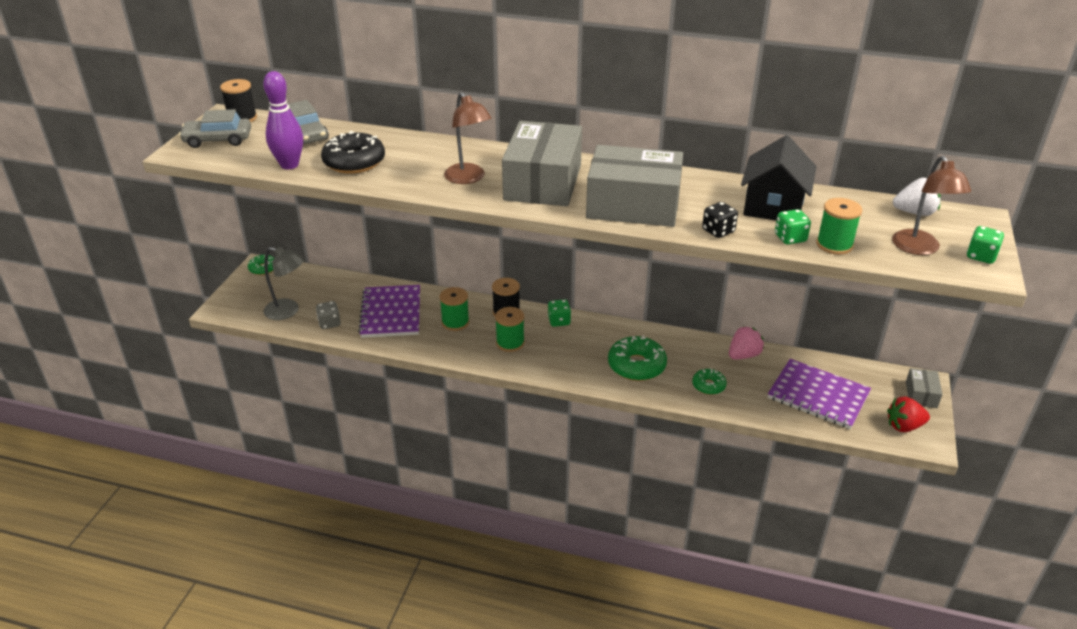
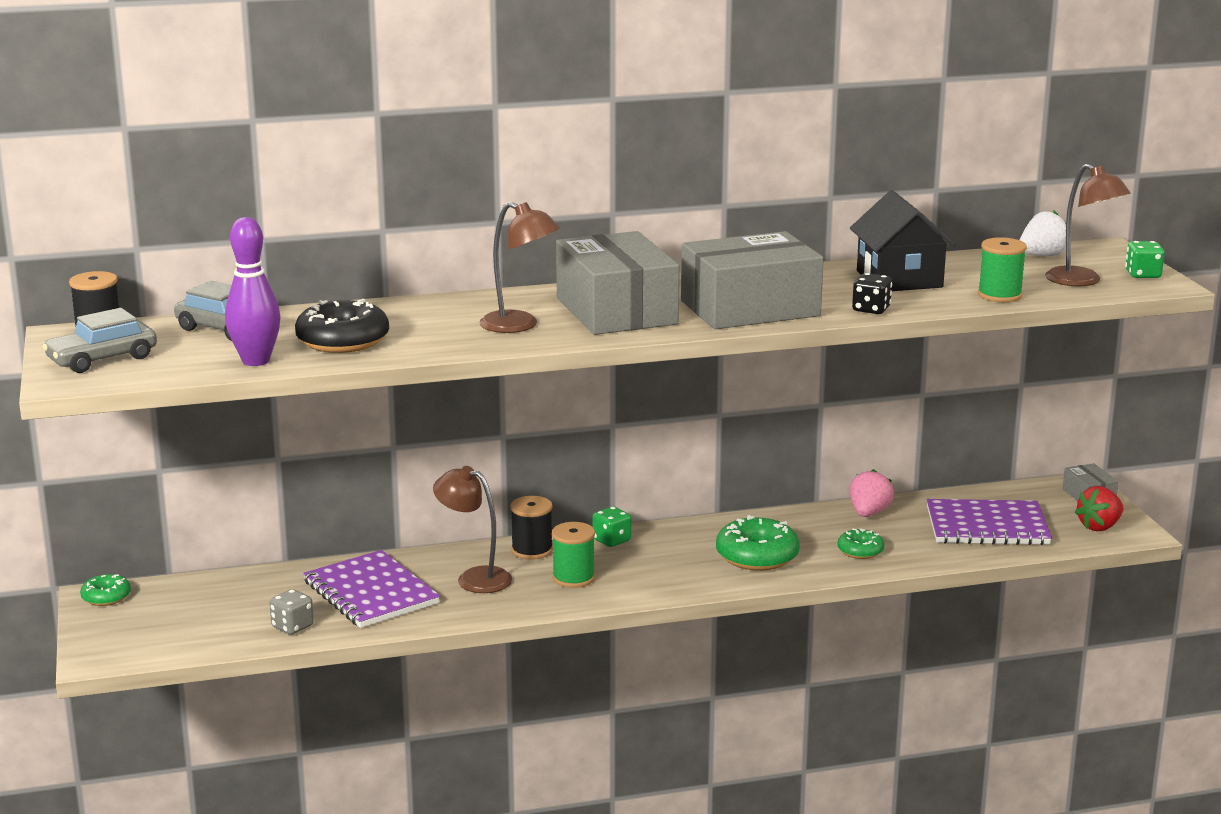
camera: 30 degrees left, 15 degrees down
grey lamp [264,247,304,320] -> none
green spool [439,287,469,331] -> brown lamp [433,466,512,593]
green dice [775,209,811,245] -> none

